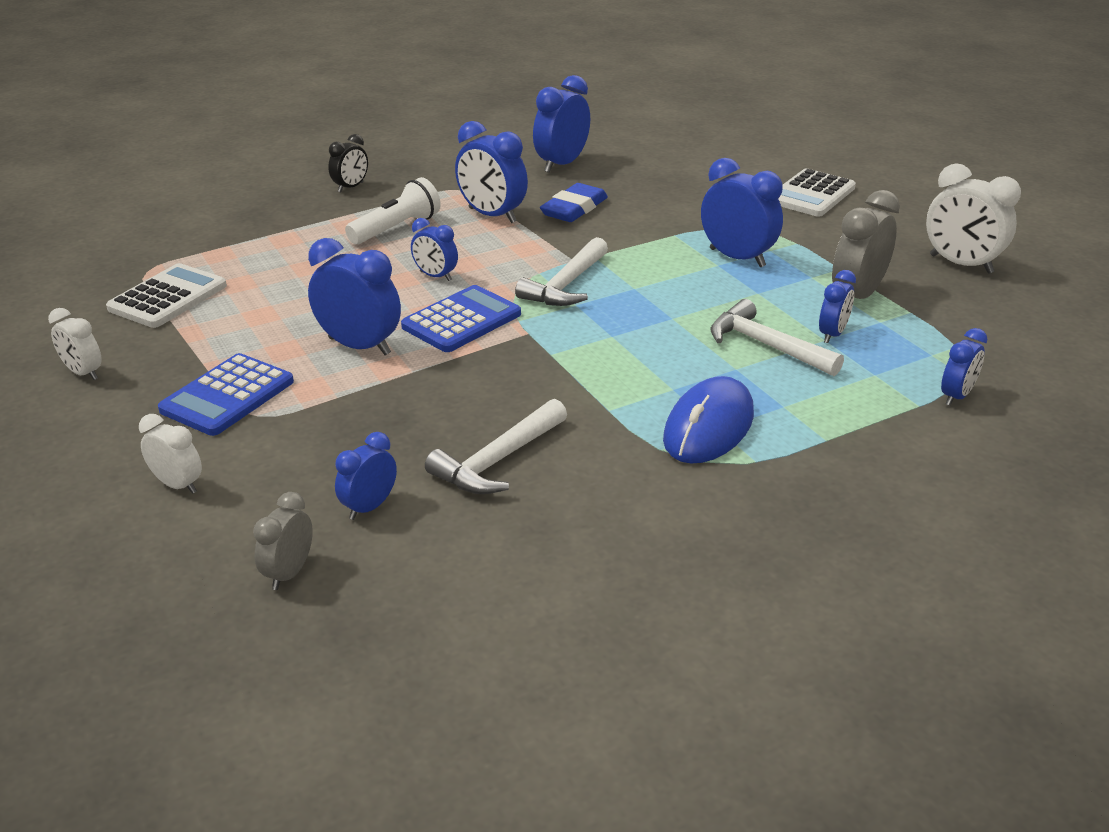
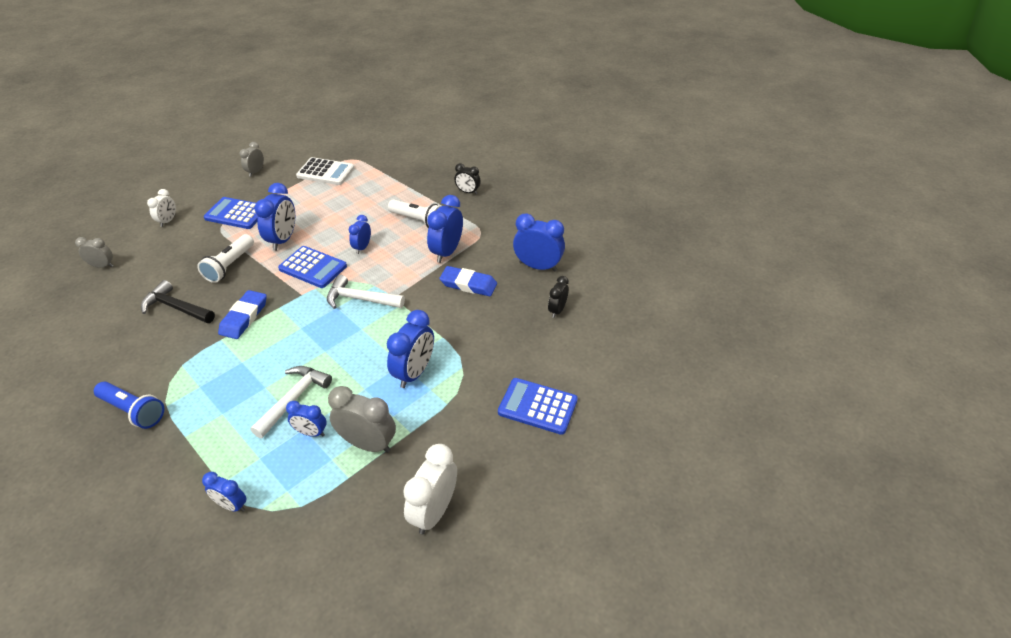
camera: 75 degrees right, 10 degrees up
white clock [48,308,102,380] -> grey clock [240,142,264,177]
blue clock [335,432,397,520] -> none
white hammer [425,399,567,494] -> black hammer [141,280,215,323]
blue mouse [663,376,754,463] -> none
white calculator [778,169,856,217] -> blue calculator [498,378,578,435]
none -> blue flashlight [94,382,164,429]
none -> white flashlight [197,234,254,283]
none -> blue eraser [218,290,267,339]
none -> black clock [548,276,569,318]

